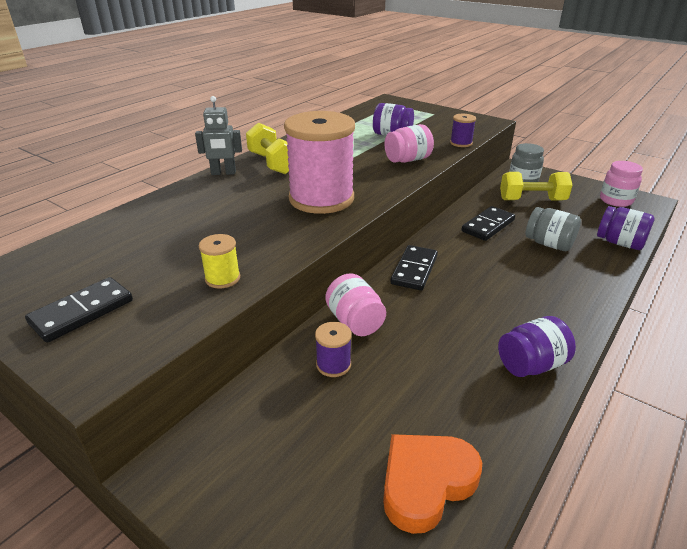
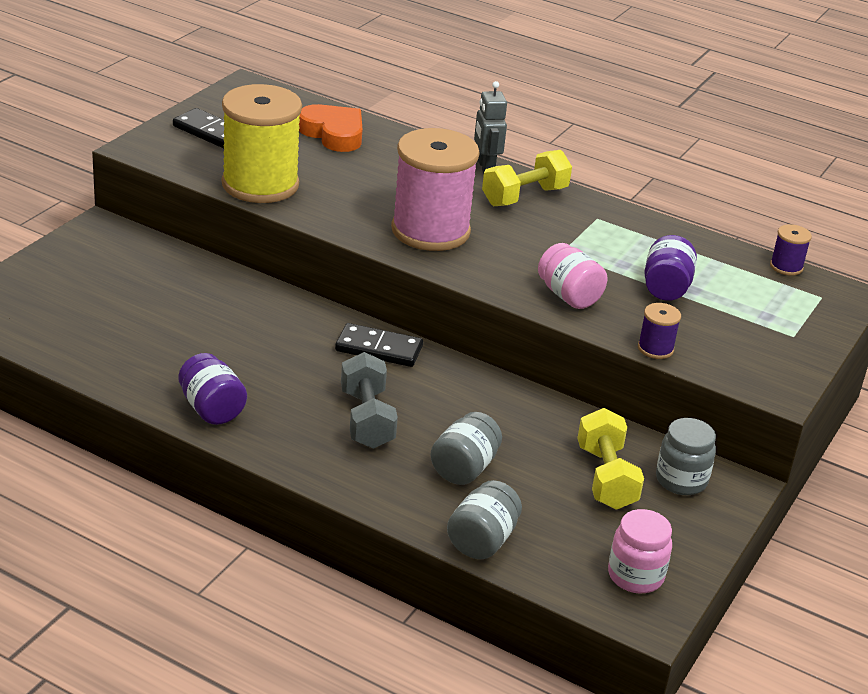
camera: 80 degrees right, 0 degrees up
yellow spool [199,234,240,289] -> yellow spool [222,84,302,203], size x2.39
purple spool [315,322,352,377] -> purple spool moved to [770,224,812,276]
pink jar [325,273,386,336] -> none
orange heart [383,434,482,534] -> orange heart moved to [299,104,362,152]
black domino [461,206,515,241] -> none
purple jar [597,206,655,250] -> grey jar [447,480,522,559]
none -> grey dumbbell [341,352,398,449]

